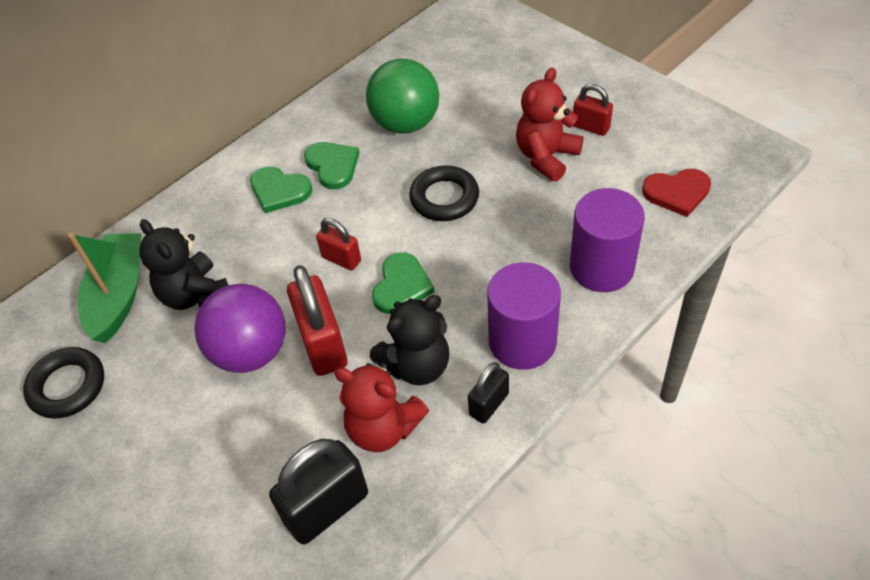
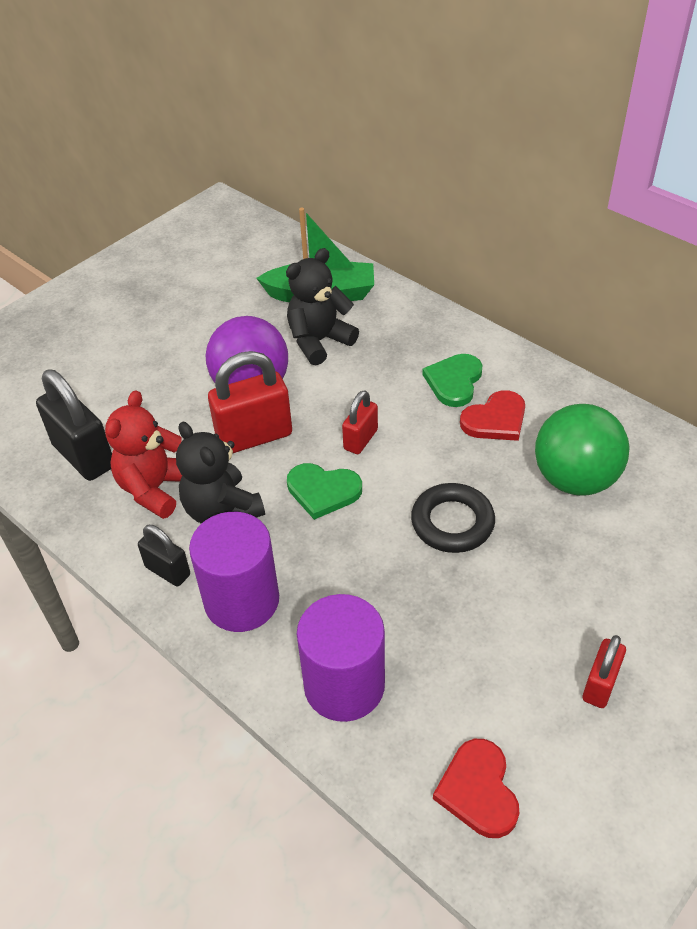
camera: 85 degrees right, 5 degrees down
black ring [23,347,104,419] -> none
green heart [304,142,359,189] -> red heart [460,390,525,441]
red teddy bear [516,67,583,182] -> none

